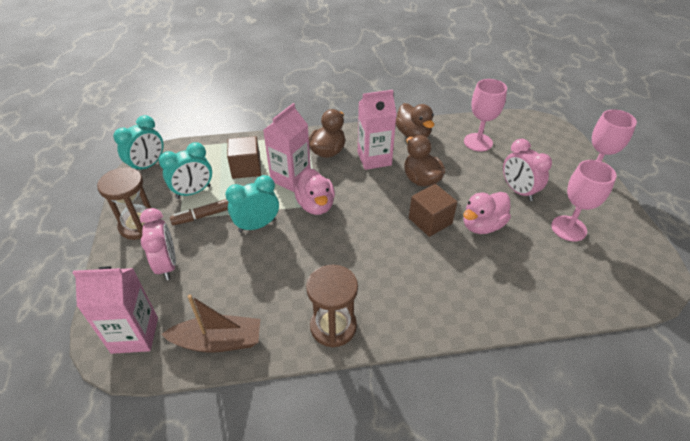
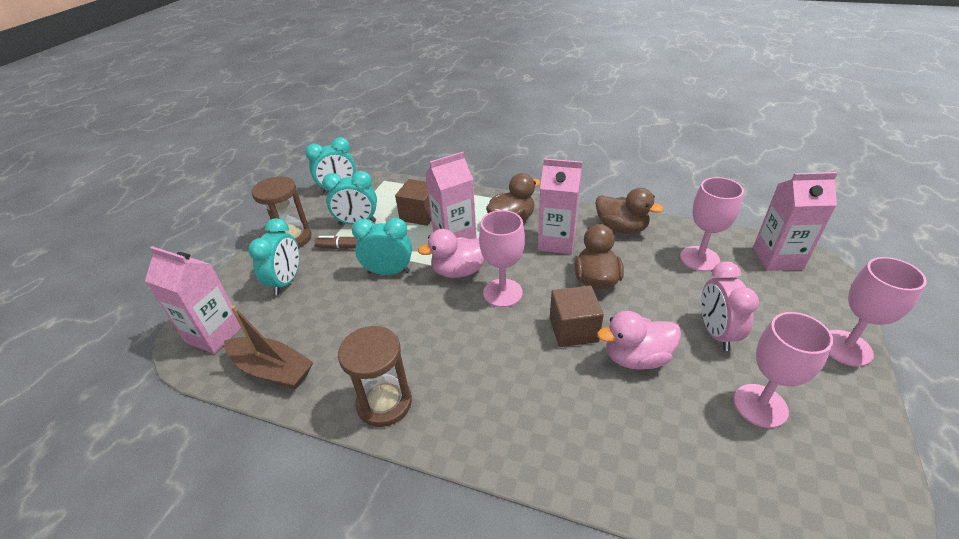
camera: 30 degrees right, 5 degrees down
pink clock [140,208,176,280] -> turquoise clock [248,218,299,295]
pink duck [294,168,335,215] -> pink duck turned 60 degrees clockwise [418,229,485,278]
brown duck [396,103,434,138] -> brown duck turned 60 degrees counterclockwise [595,188,663,234]
none -> pink goblet [479,210,525,307]
none -> pink carton [753,172,838,271]

